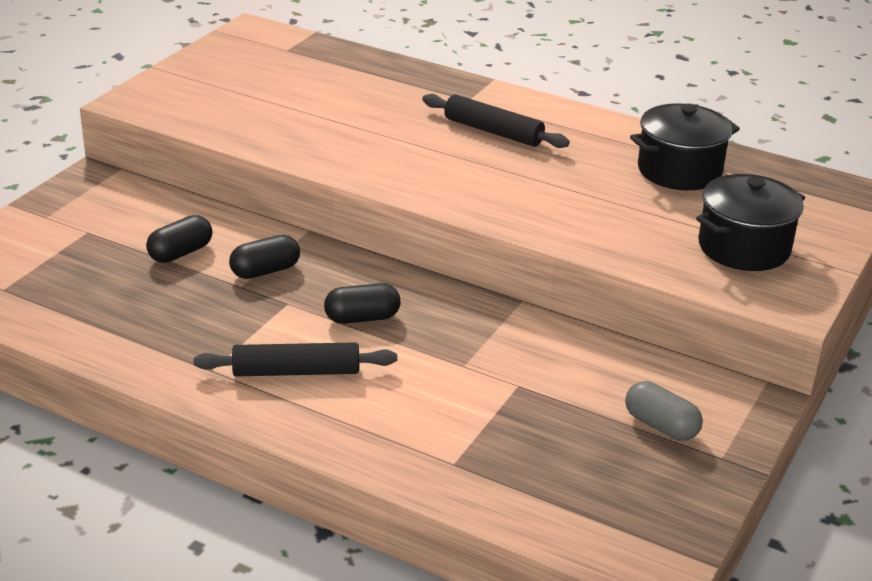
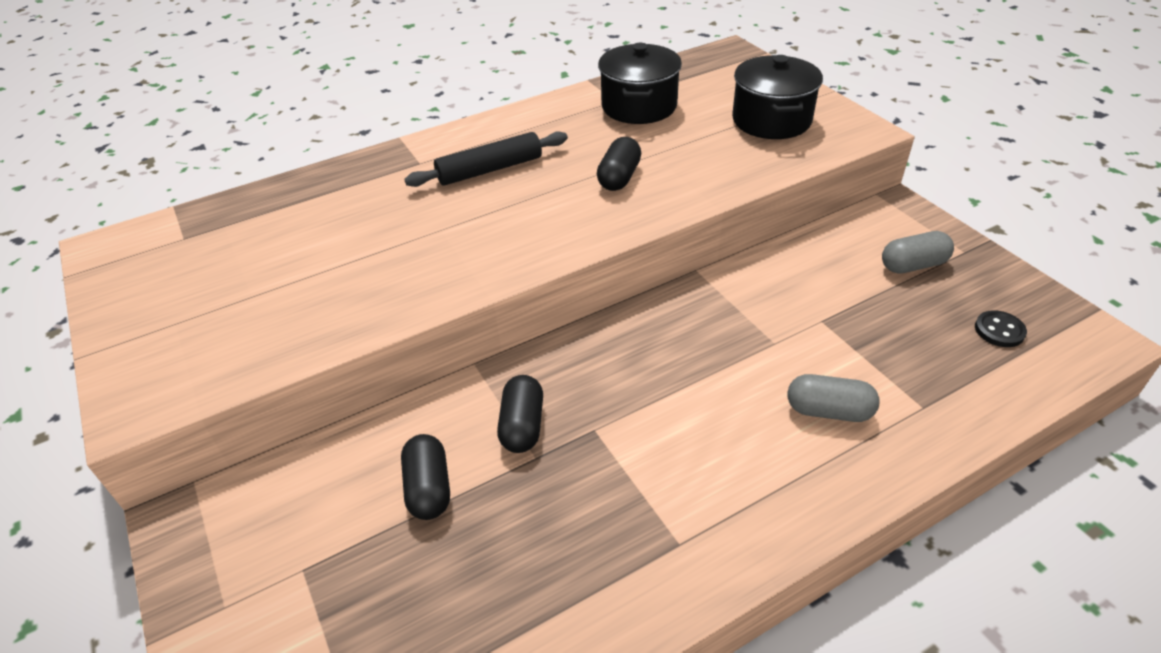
camera: 55 degrees left, 10 degrees up
black rolling pin [194,343,397,376] -> none
black capsule [324,283,400,324] -> black capsule moved to [597,137,641,191]
none -> grey capsule [788,374,880,422]
none -> black button [975,310,1027,347]

